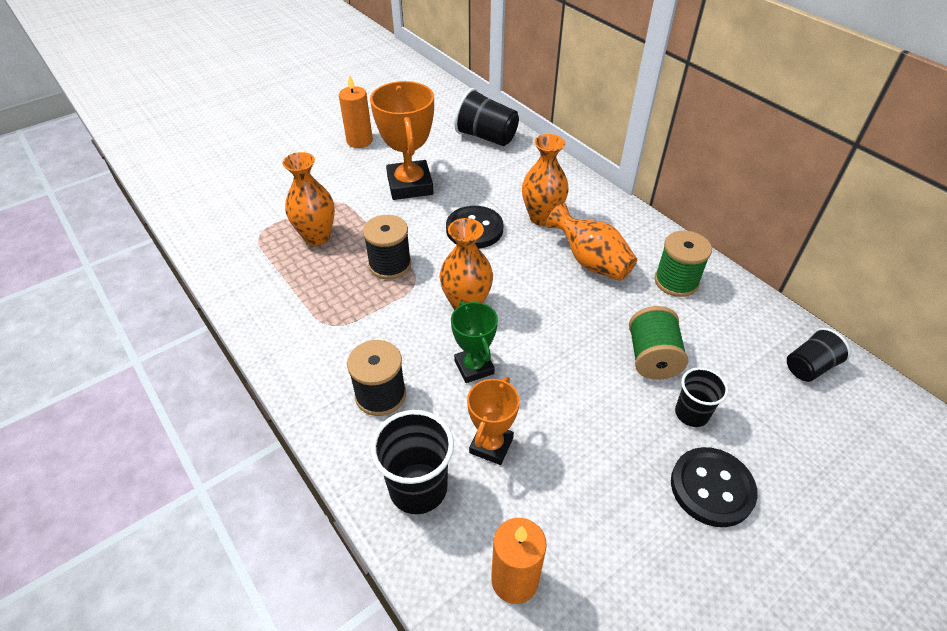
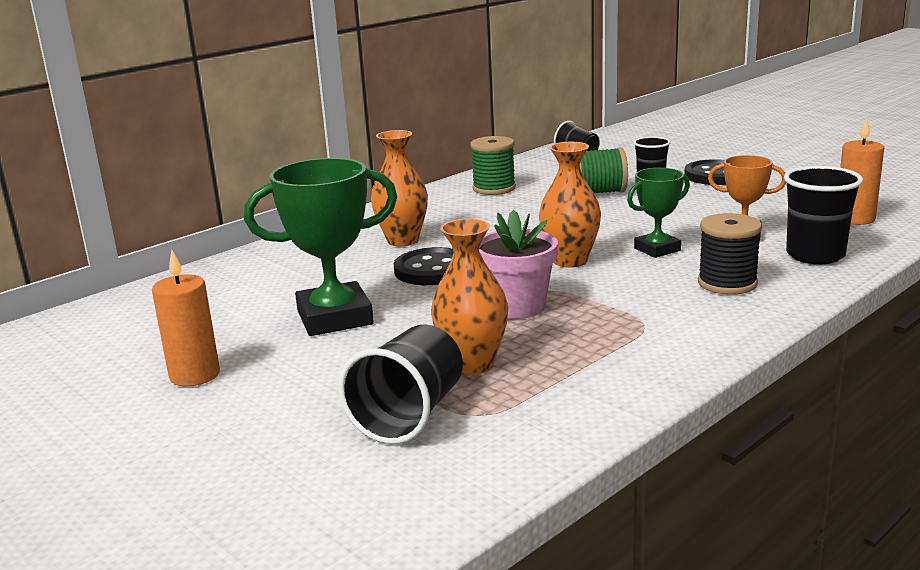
camera: 95 degrees left, 25 degrees down
black spool [363,215,411,279] -> pink flower pot [479,210,558,319]
orange trophy [370,81,434,200] -> green trophy [244,158,397,336]
black cup [454,88,519,146] -> black cup moved to [338,324,463,444]
orange vase [546,203,637,281] -> none

